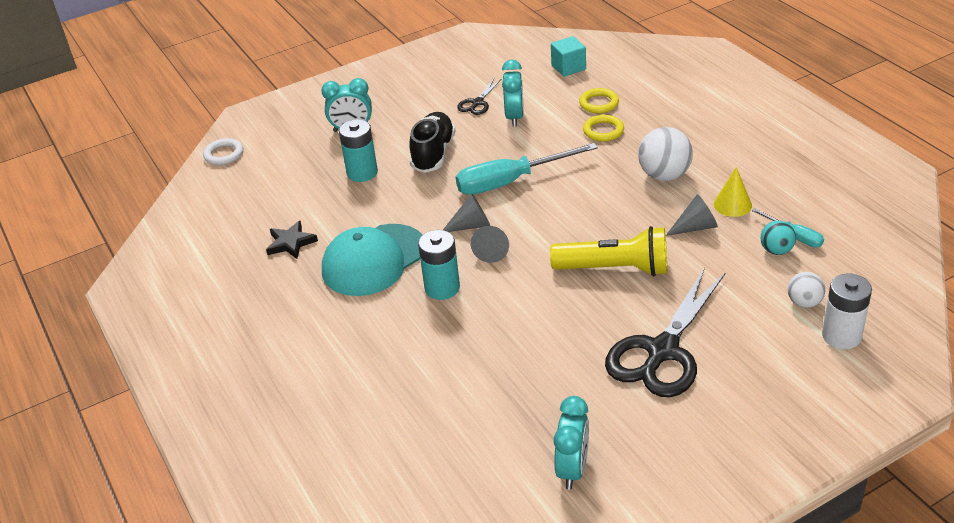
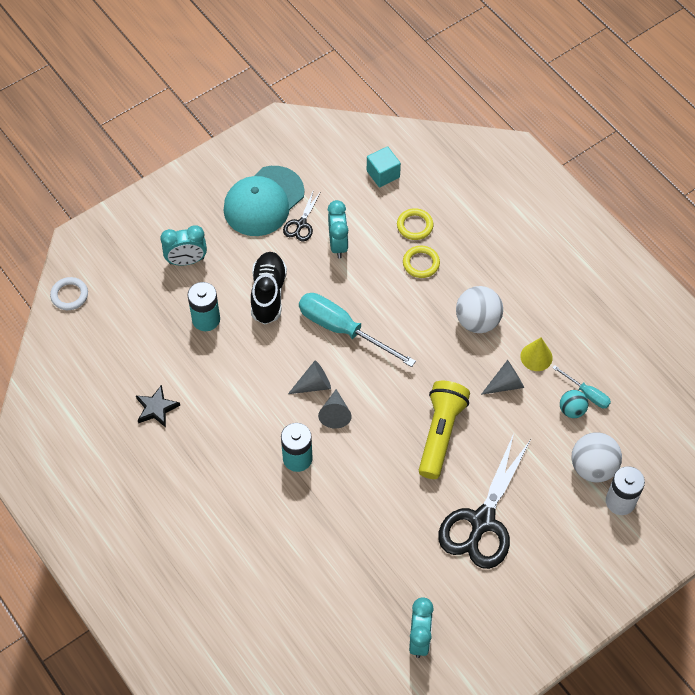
camera: 10 degrees left, 20 degrees up
turquoise cap [322,224,423,296] -> turquoise cap moved to [223,166,305,236]
turquoise screwdriver [456,143,598,195] -> turquoise screwdriver turned 60 degrees clockwise [299,293,416,367]
yellow flashlight [550,226,667,276] -> yellow flashlight turned 75 degrees counterclockwise [419,381,470,479]
white ball [788,272,825,308] -> white ball [572,432,622,482], size x1.71

